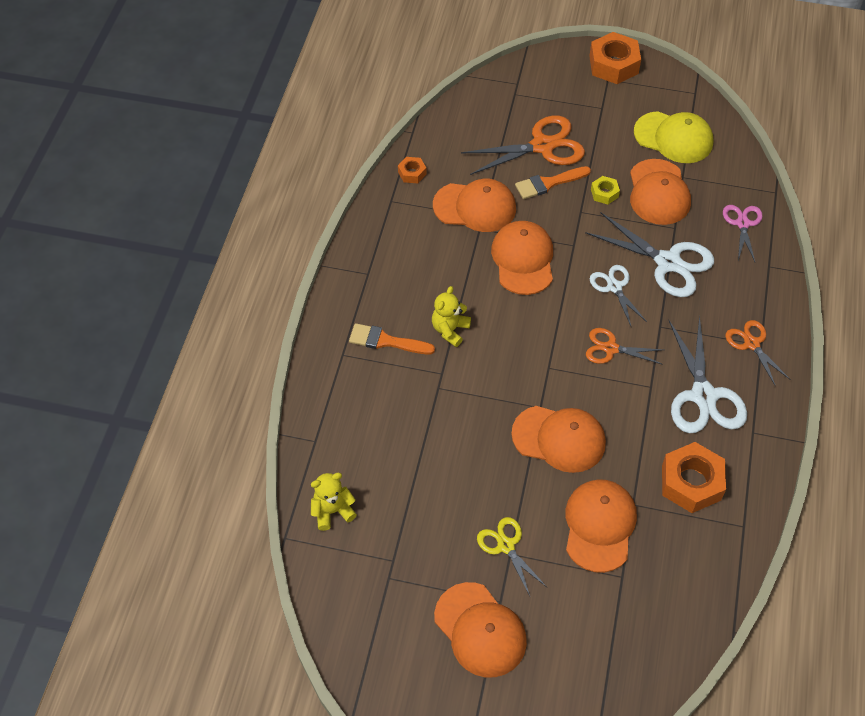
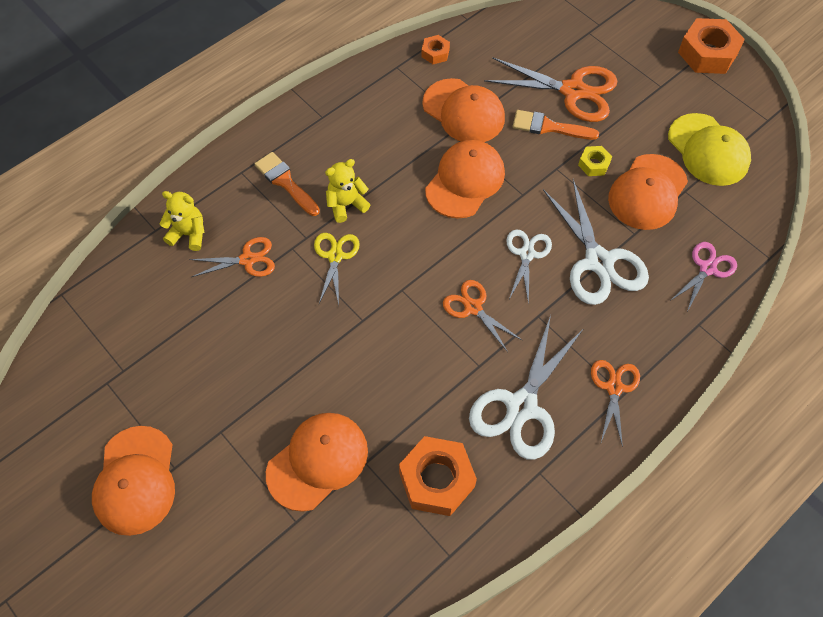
camera: 35 degrees right, 5 degrees up
yellow teddy bear [311,473,357,531] -> yellow teddy bear moved to [160,191,205,251]
yellow scissors [477,517,547,596] -> yellow scissors moved to [314,233,360,305]
orange cap [511,406,606,473] -> none
none -> orange scissors [189,237,275,277]

